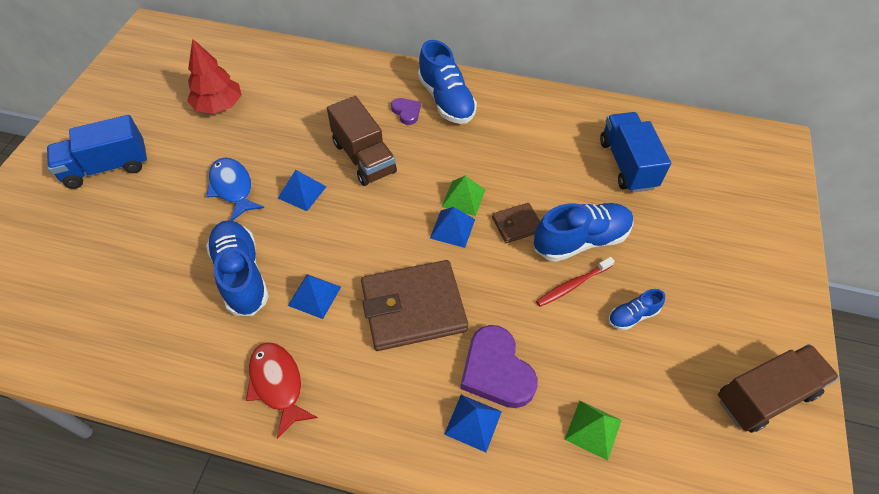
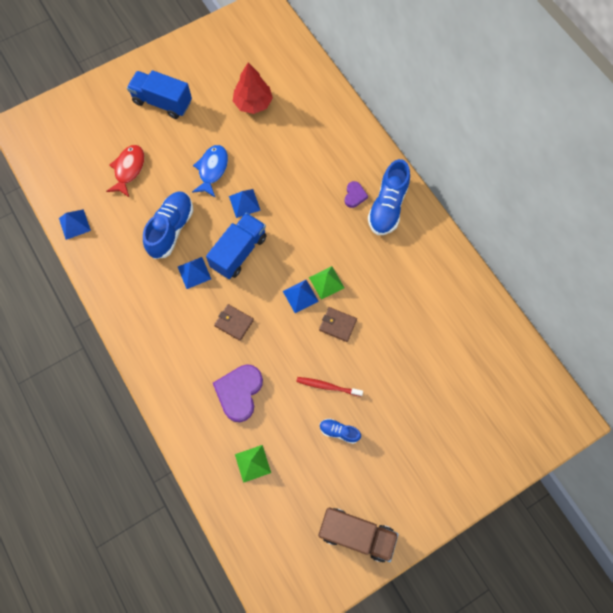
camera: 45 degrees right, 15 degrees up
red fish [246,342,318,439] -> red fish moved to [106,145,144,198]
brown truck [327,96,397,186] -> none
brown wallet [361,260,468,351] -> brown wallet [214,304,254,341], size x0.49
blue pyramid [444,395,502,452] -> blue pyramid moved to [59,209,91,240]
blue shoe [534,203,634,262] -> none
blue truck [600,112,671,193] -> blue truck moved to [206,213,267,279]

